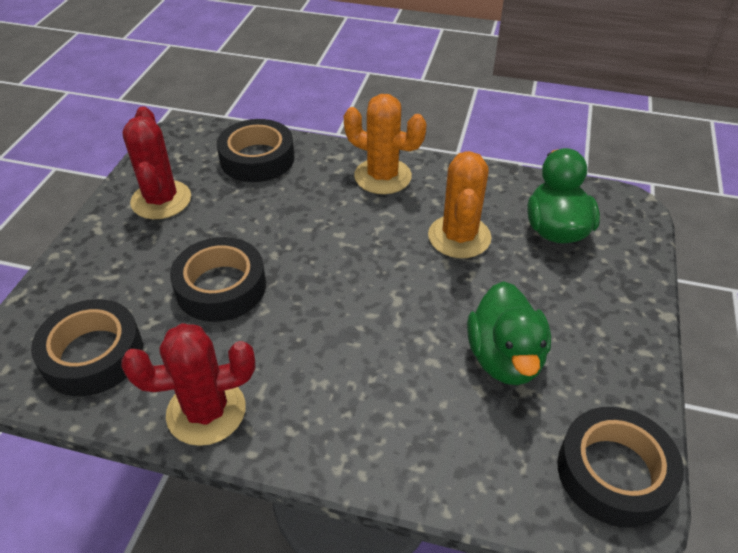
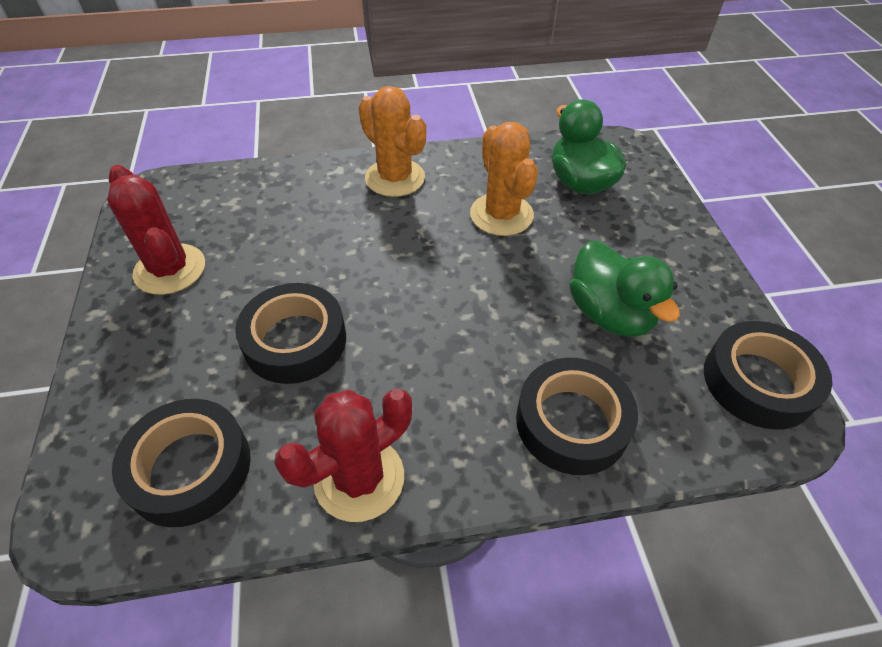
camera: 25 degrees left, 5 degrees up
black tape [217,119,295,182] -> black tape moved to [516,358,638,475]
orange cactus [344,94,427,194] -> orange cactus turned 45 degrees clockwise [358,86,426,197]

